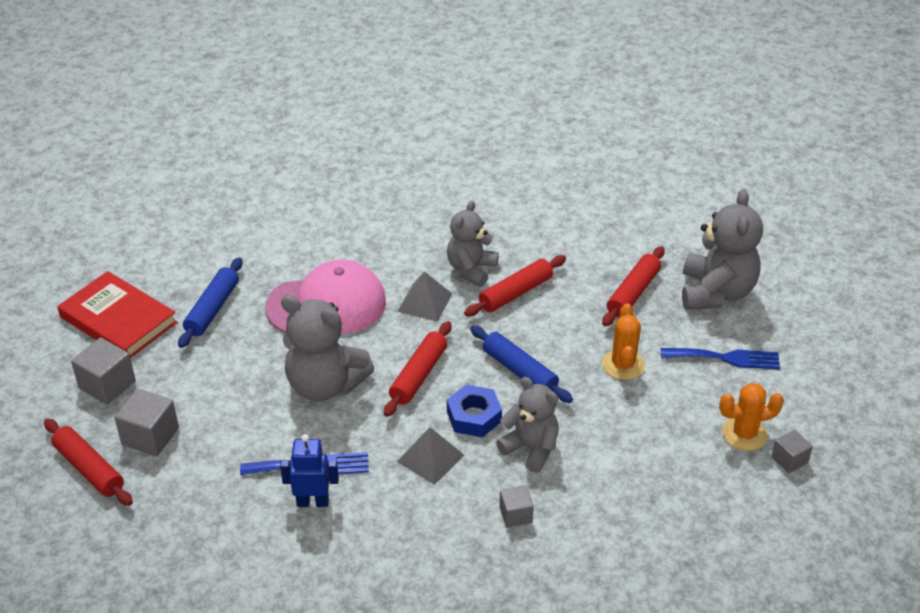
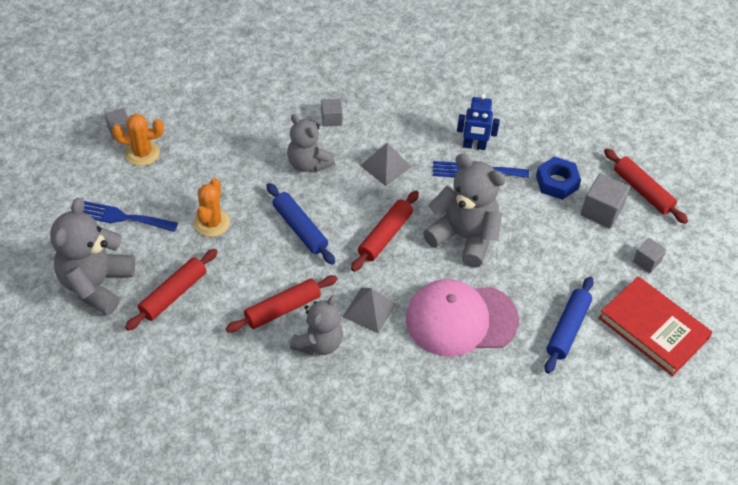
camera: 175 degrees left, 10 degrees up
grey cube [71,337,136,405] -> grey cube [633,238,666,273], size x0.62
blue nut [447,385,502,437] -> blue nut moved to [536,157,581,200]

